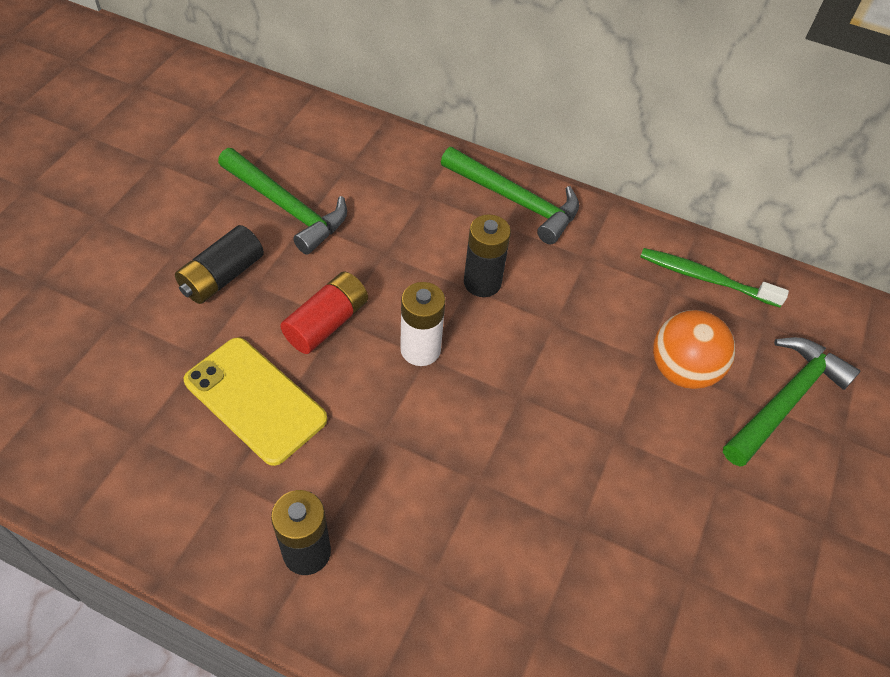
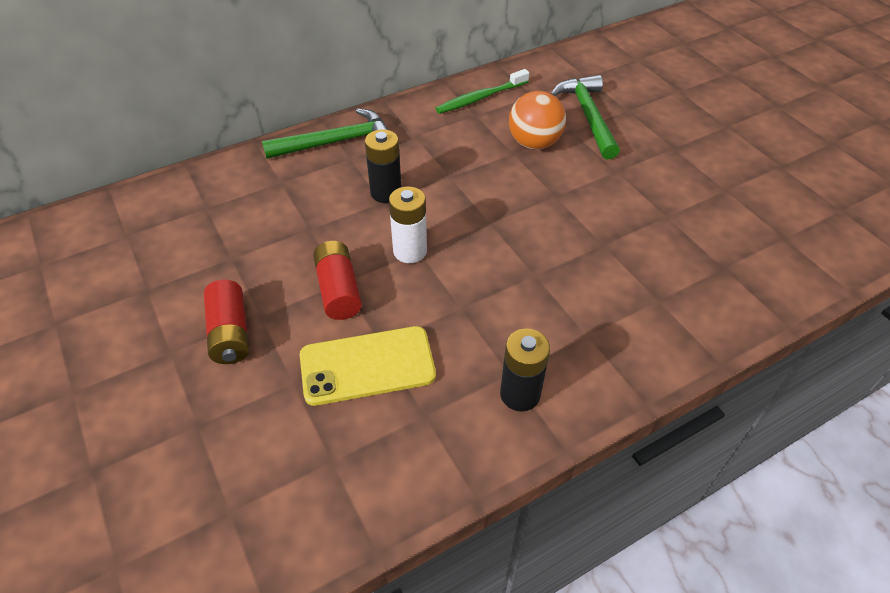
camera: 50 degrees left, 5 degrees down
black battery [175,225,264,304] -> red battery [204,280,249,364]
green hammer [218,148,347,255] -> none

